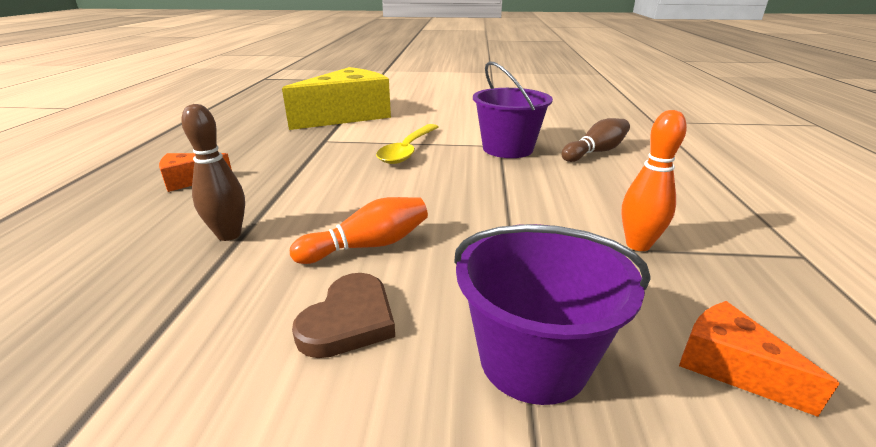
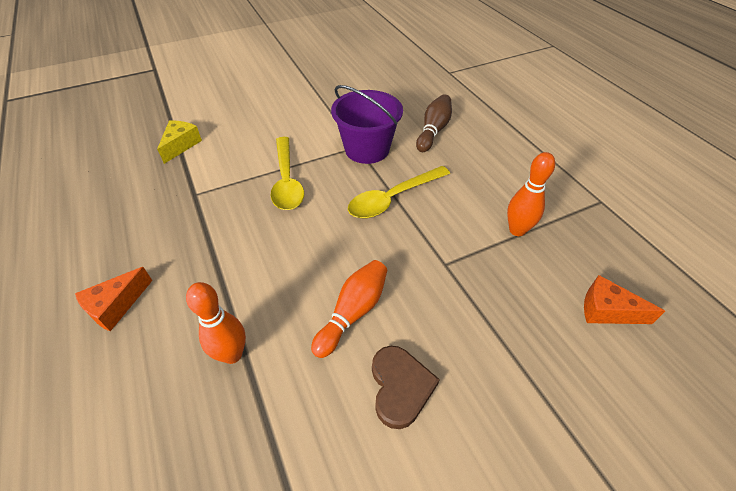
camera: 30 degrees left, 20 degrees up
brown bowling pin [181,104,245,241] -> orange bowling pin [186,282,246,364]
yellow cheese [282,67,391,130] -> yellow cheese [157,120,202,164], size x0.44
purple bucket [454,224,650,405] -> none
none -> yellow spoon [348,166,450,218]

